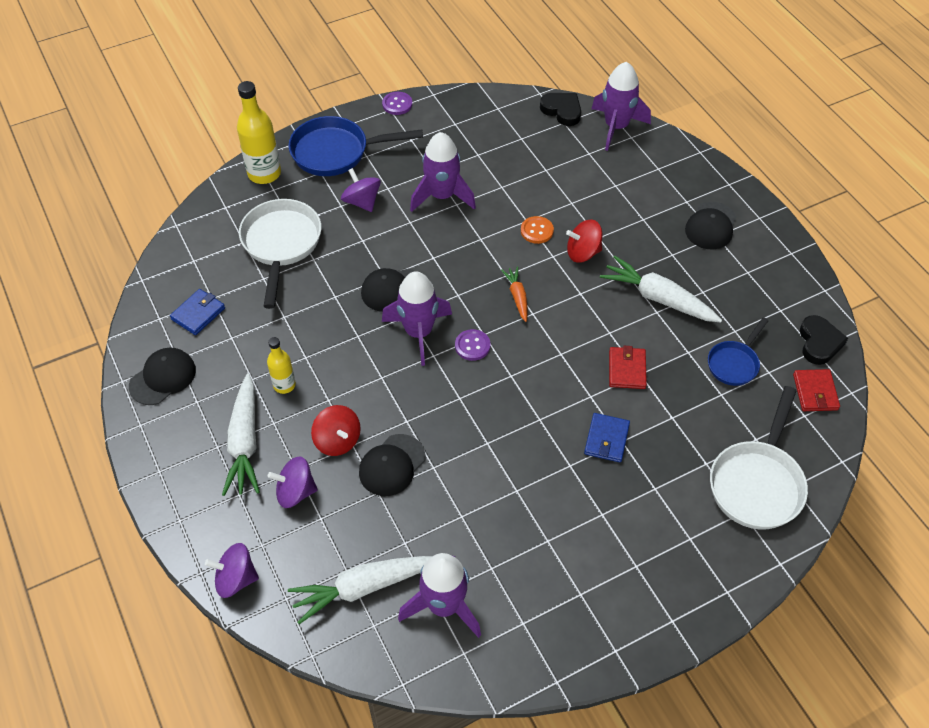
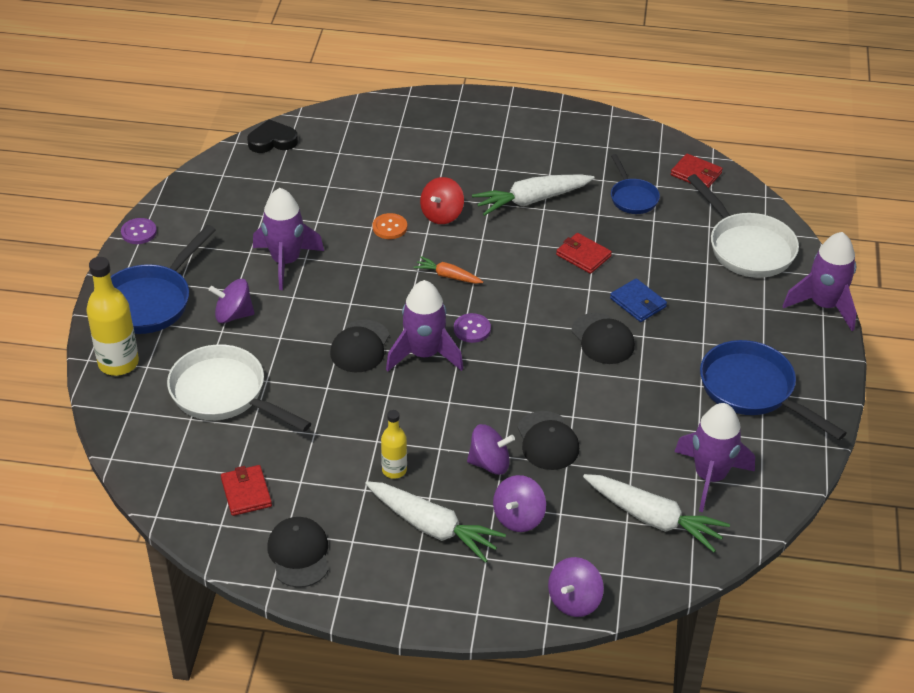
camera: 55 degrees left, 10 degrees down
blue wallet [170,289,225,335] -> red wallet [221,465,272,516]
white carrot [288,556,432,624] -> white carrot turned 75 degrees counterclockwise [583,474,730,552]
red spinning top [311,405,361,456] -> purple spinning top [467,424,515,475]
purple rocket [592,62,651,151] -> purple rocket moved to [783,232,857,331]
black cap [685,202,736,249] -> black cap moved to [572,313,635,364]
black heart [800,315,848,365] -> none
none -> blue pan [700,340,847,440]

